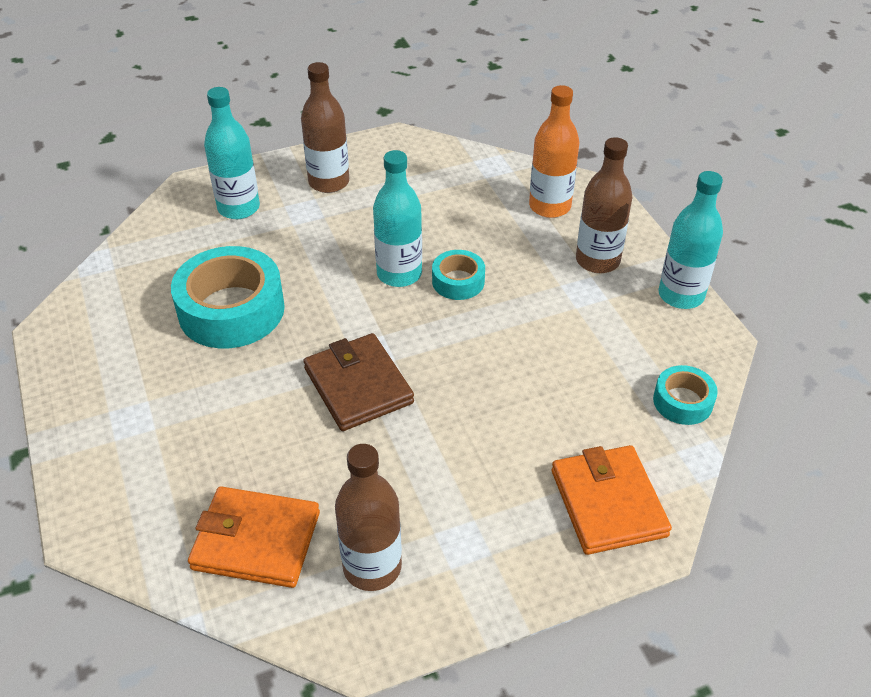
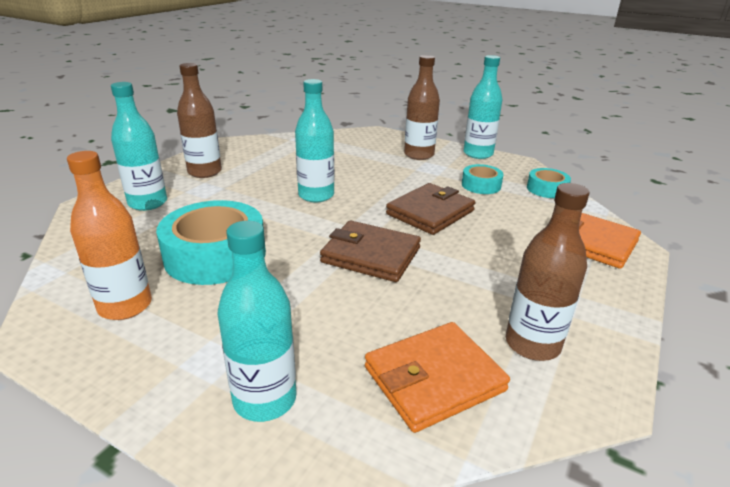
camera: 40 degrees left, 15 degrees down
turquoise tape [432,250,485,300] -> turquoise tape moved to [462,164,504,194]
orange bottle [529,85,579,218] -> orange bottle moved to [67,151,152,320]
none -> turquoise bottle [218,221,297,422]
none -> brown wallet [386,183,475,235]

